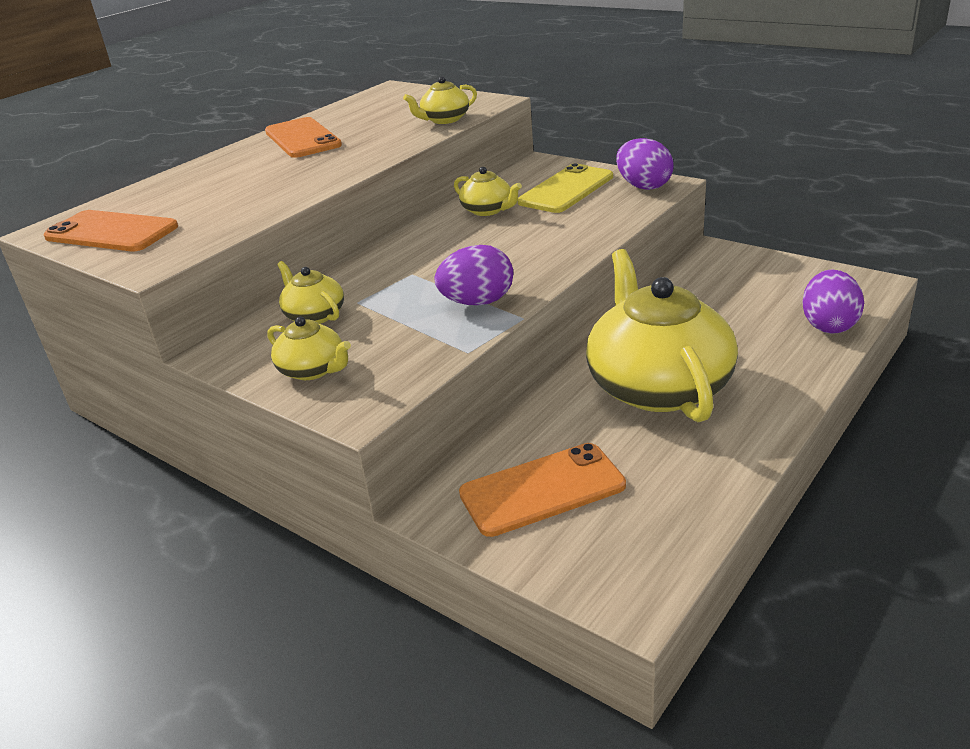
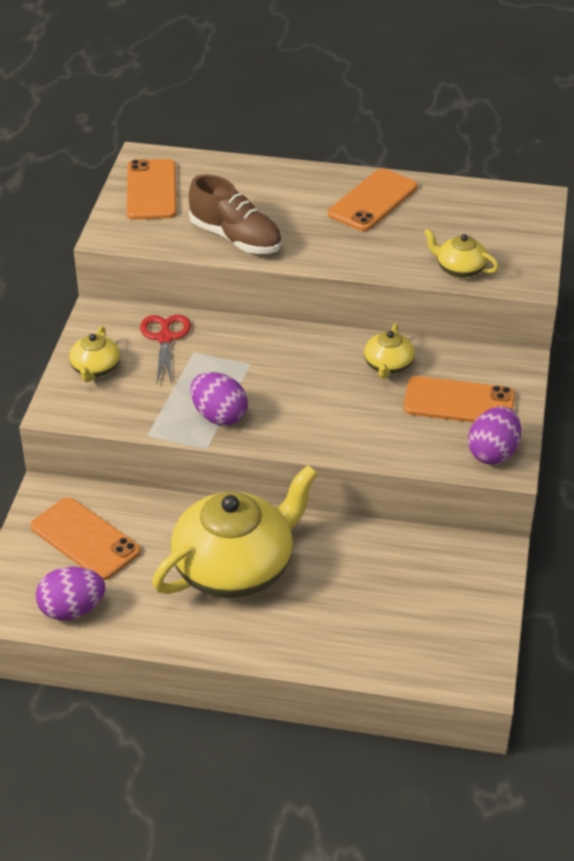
camera: 60 degrees right, 10 degrees up
yellow teapot [277,261,344,324] -> red scissors [140,314,191,384]
yellow phone [518,163,613,213] -> orange phone [404,376,515,423]
purple egg [802,269,864,334] -> purple egg moved to [36,567,105,620]
none -> brown shoe [189,174,282,254]

